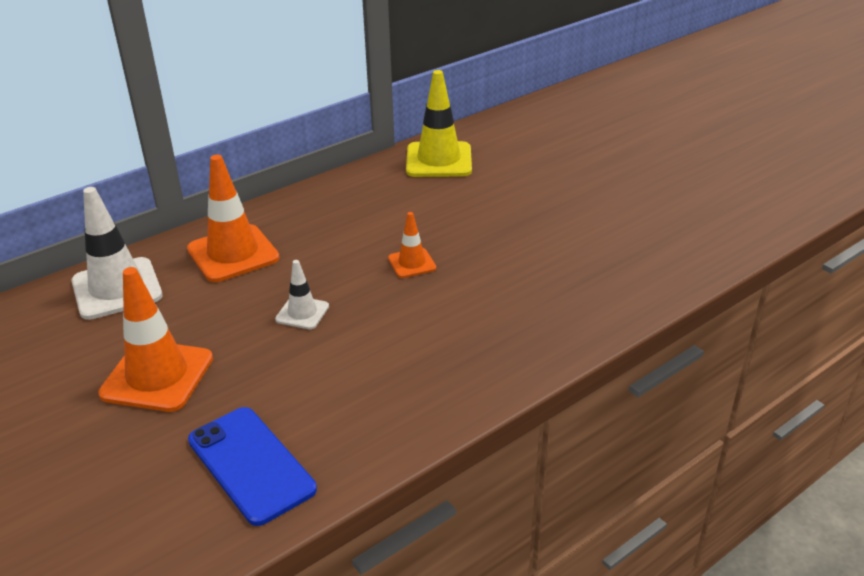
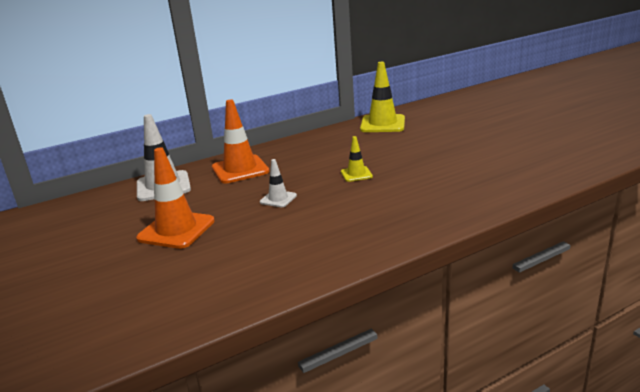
camera: 10 degrees right, 10 degrees down
blue phone [188,407,317,526] -> none
orange traffic cone [388,212,436,278] -> yellow traffic cone [341,136,373,182]

